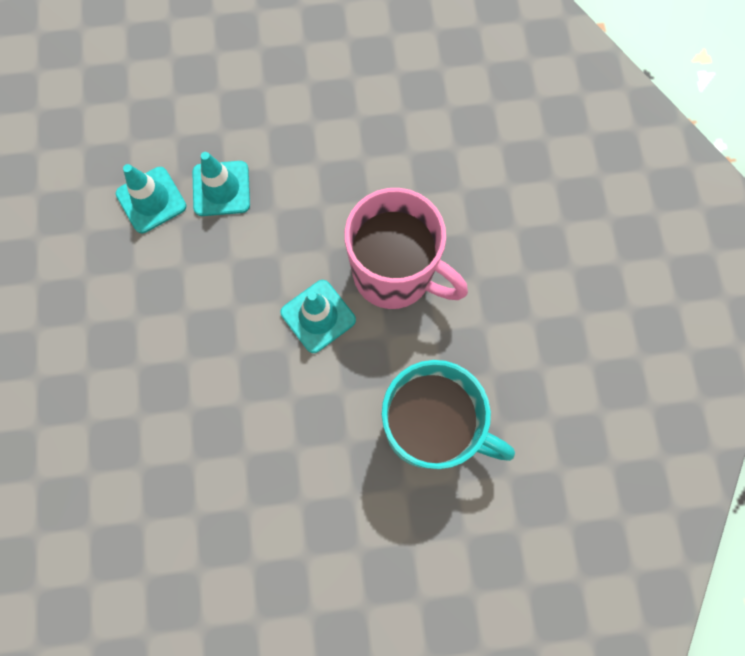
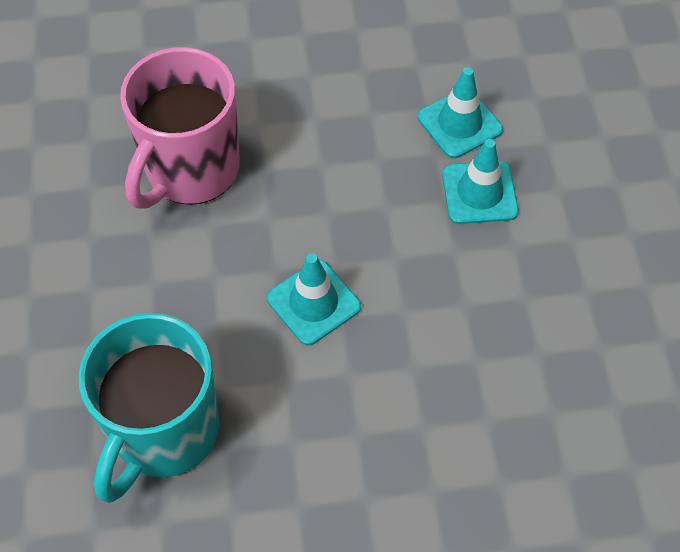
camera: 90 degrees right, 15 degrees down
pink mug [344,188,468,309] -> pink mug moved to [120,47,240,209]

